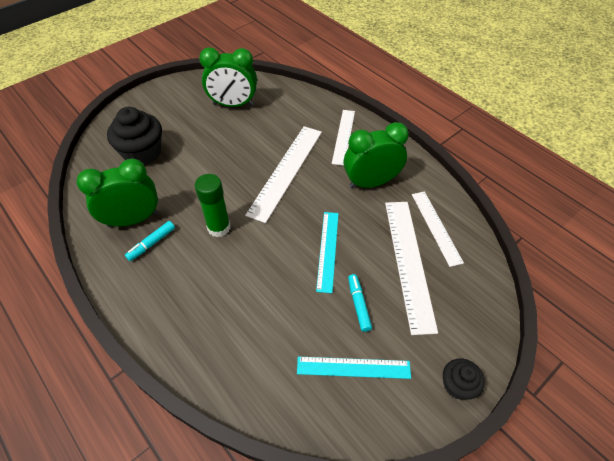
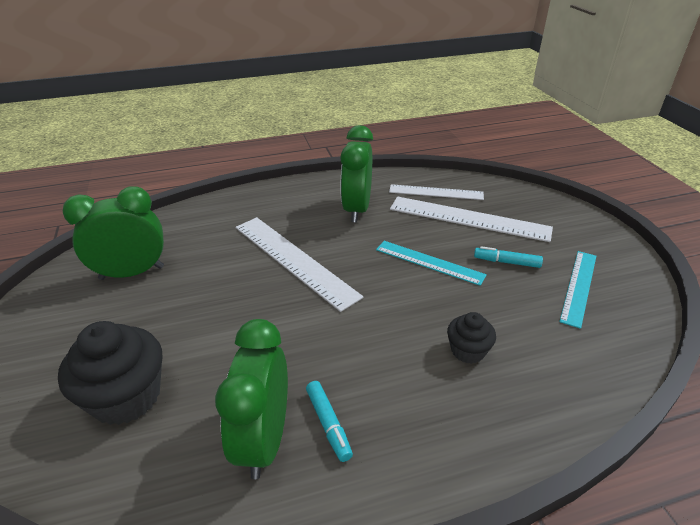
camera: 65 degrees left, 15 degrees down
green glue stick [195,174,231,237] -> none
green clock [199,47,257,107] -> green clock turned 135 degrees counterclockwise [63,186,164,280]
white ruler [332,110,355,166] -> none
black cupcake [443,358,485,400] -> black cupcake moved to [447,312,496,364]

